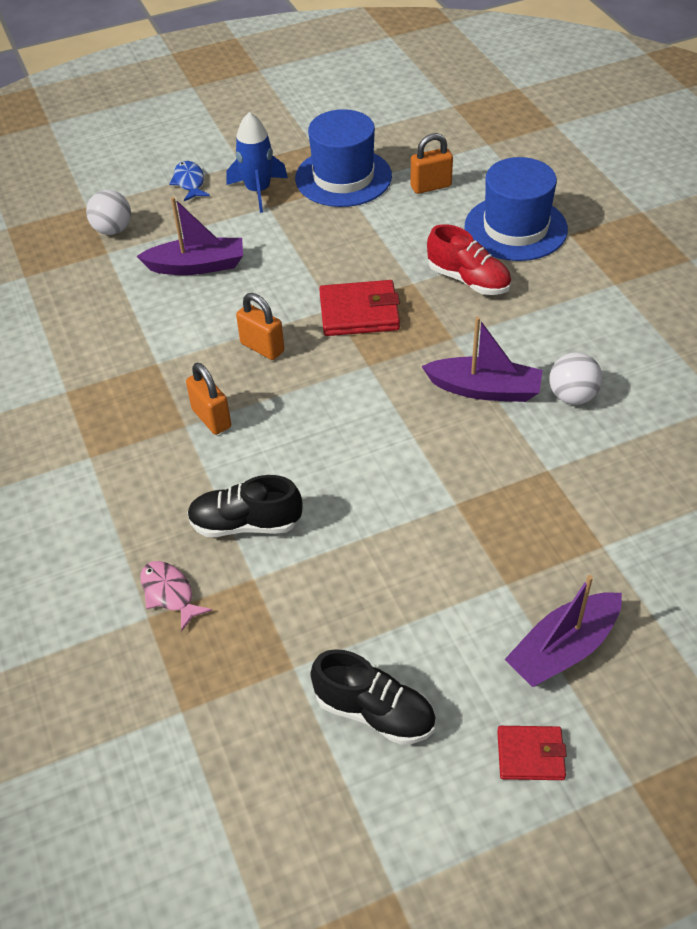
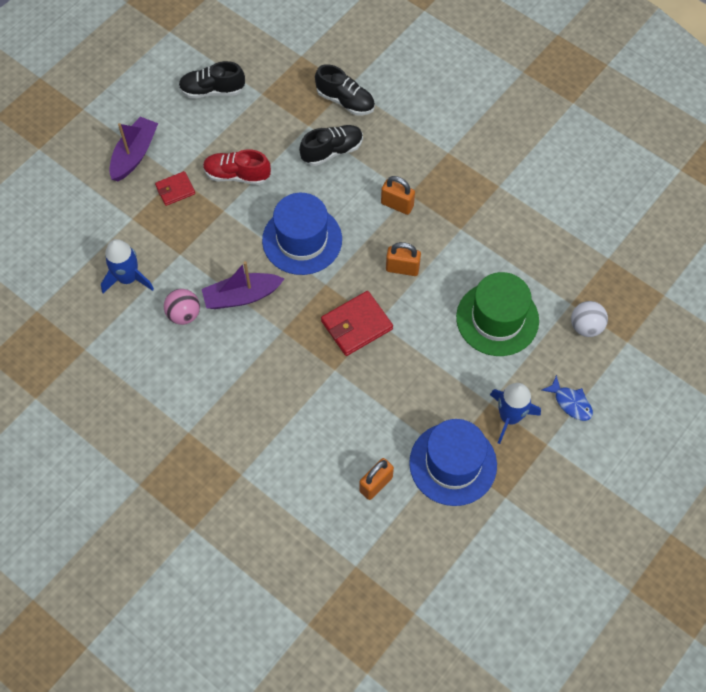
camera: 150 degrees right, 15 degrees up
purple boat [136,197,243,275] -> green hat [456,272,539,356]
pink fish [140,561,212,632] -> black shoe [315,64,375,116]
red shoe [427,224,511,295] -> red shoe moved to [203,149,271,185]
blue hat [464,157,568,261] -> blue hat moved to [262,193,342,275]
red wallet [497,726,567,780] -> red wallet moved to [155,171,195,206]
white ball [549,352,602,405] -> pink ball [164,289,200,325]
none -> blue rocket [101,239,154,293]

